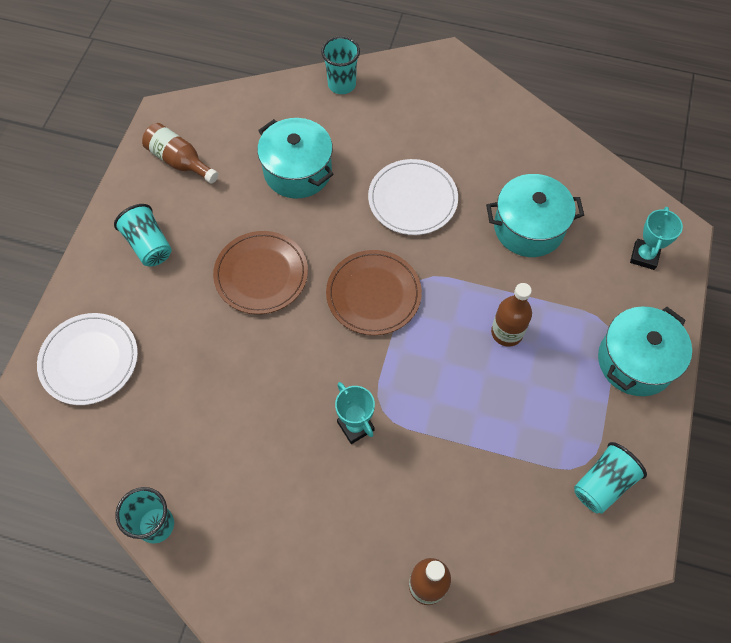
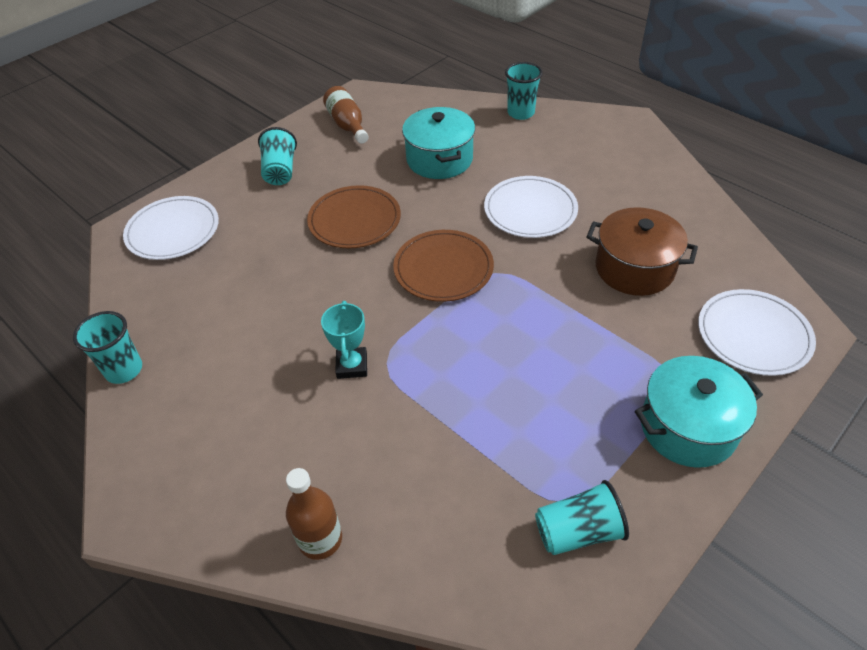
camera: 30 degrees right, 15 degrees down
turquoise pot [486,174,584,257] -> brown pot [587,207,698,296]
brown bottle [491,283,532,347] -> none
turquoise trophy [630,207,683,270] -> white plate [698,289,816,376]

